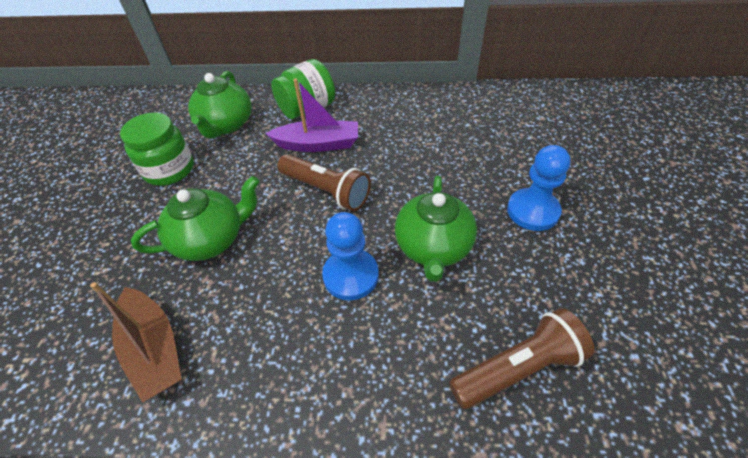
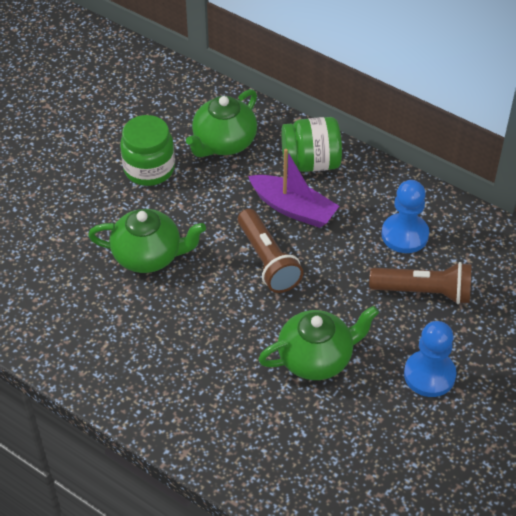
camera: 30 degrees right, 0 degrees up
brown boat [90,282,182,403] -> none
blue pawn [322,212,379,300] -> blue pawn moved to [381,180,429,253]
green teapot [395,176,477,282] -> green teapot turned 150 degrees counterclockwise [258,306,379,380]
brown flashlight [449,308,595,409] -> brown flashlight moved to [369,262,472,304]

